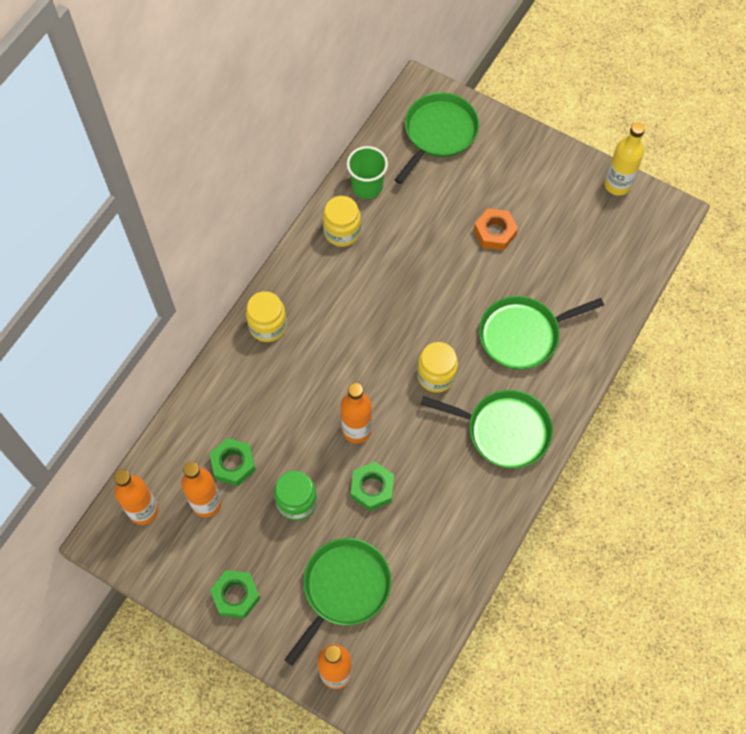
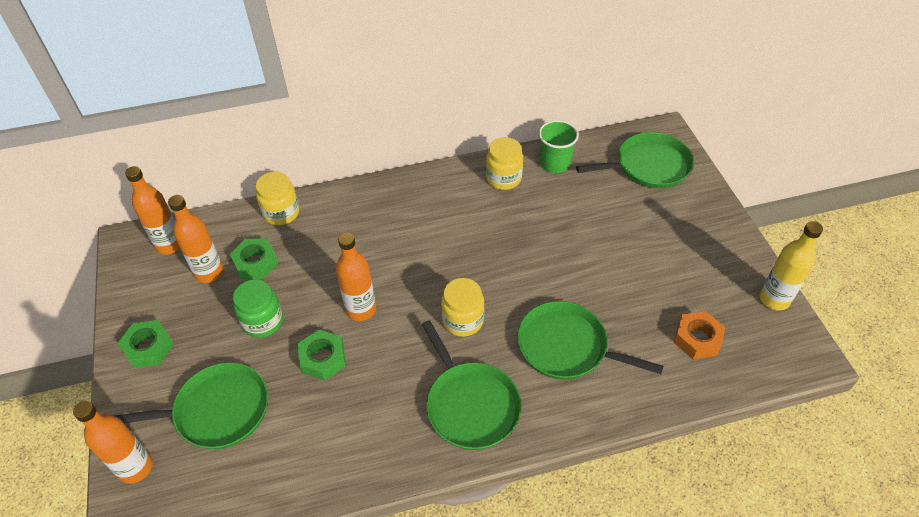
camera: 45 degrees right, 15 degrees down
yellow jar [246,291,287,342] -> yellow jar moved to [256,172,299,225]
orange nut [474,208,518,250] -> orange nut moved to [674,311,725,359]

